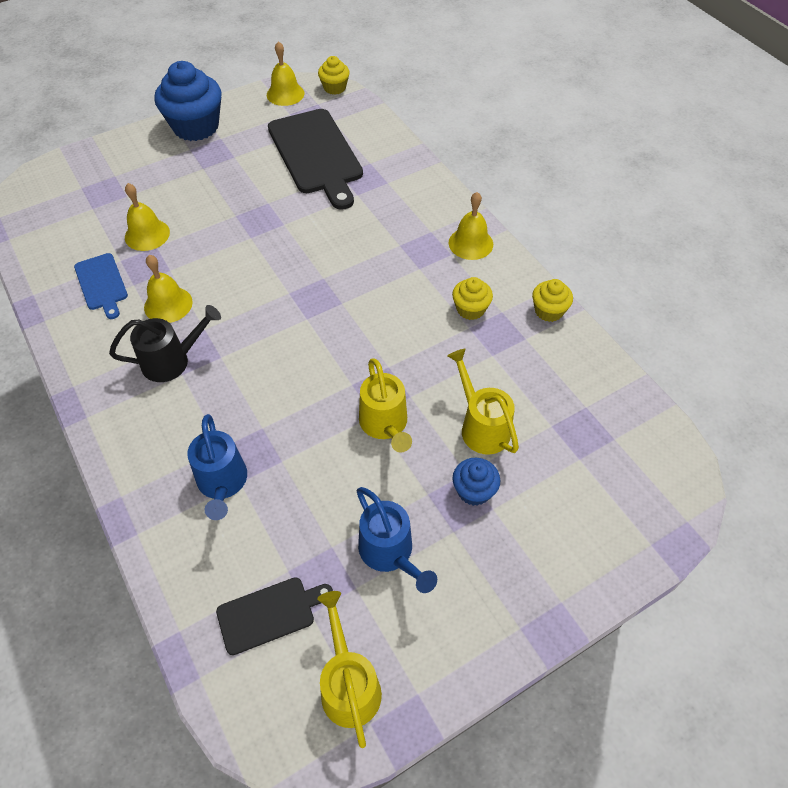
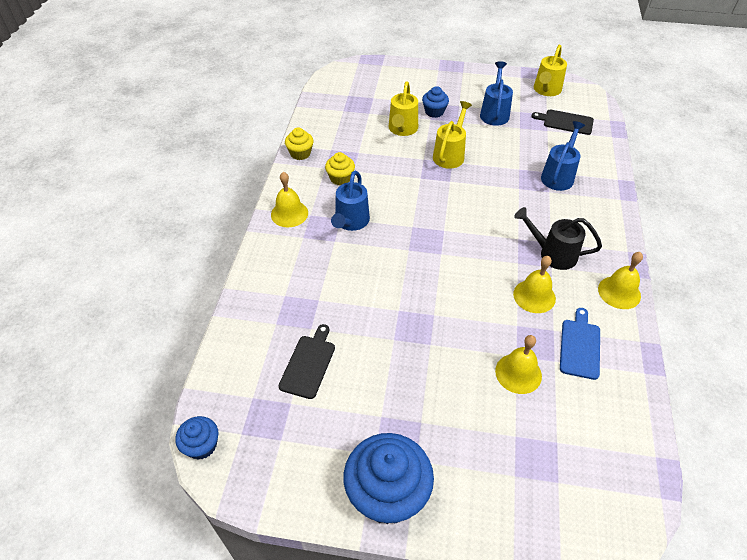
camera: 140 degrees left, 5 degrees down
yellow bell [267,41,304,106] -> yellow bell moved to [598,252,643,309]
black cutting board [268,109,363,210] -> black cutting board [278,324,335,399], size x0.51
yellow cupcake [318,56,349,95] -> blue cupcake [175,416,219,460]
none -> blue watering can [331,171,370,231]

